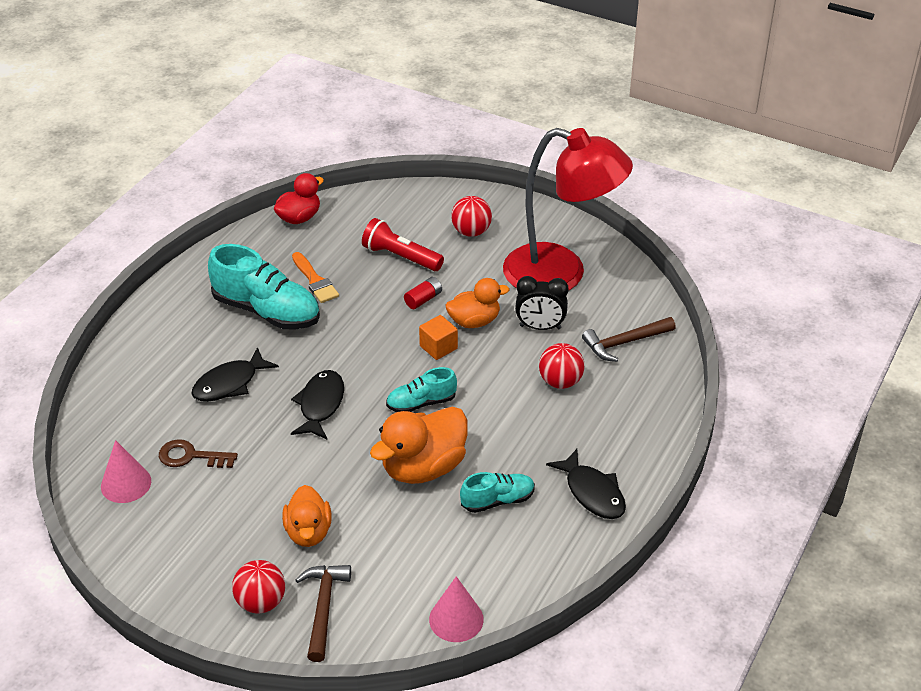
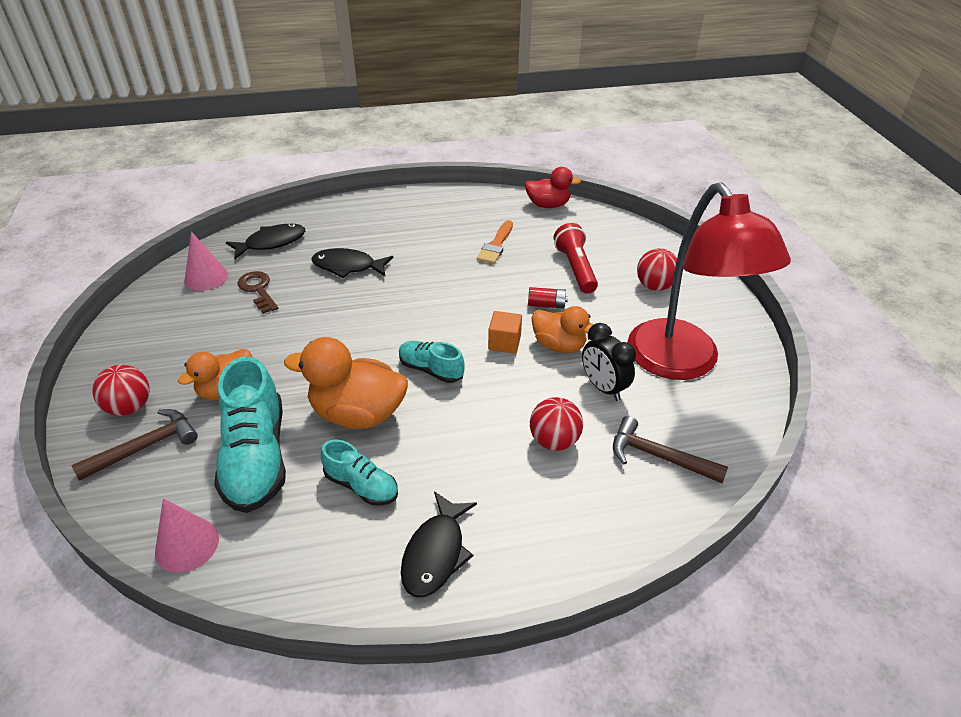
camera: 50 degrees right, 0 degrees up
turquoise shoe [208,244,320,330] -> turquoise shoe moved to [214,357,286,513]
black fish [291,370,344,439] -> black fish moved to [226,224,305,259]

